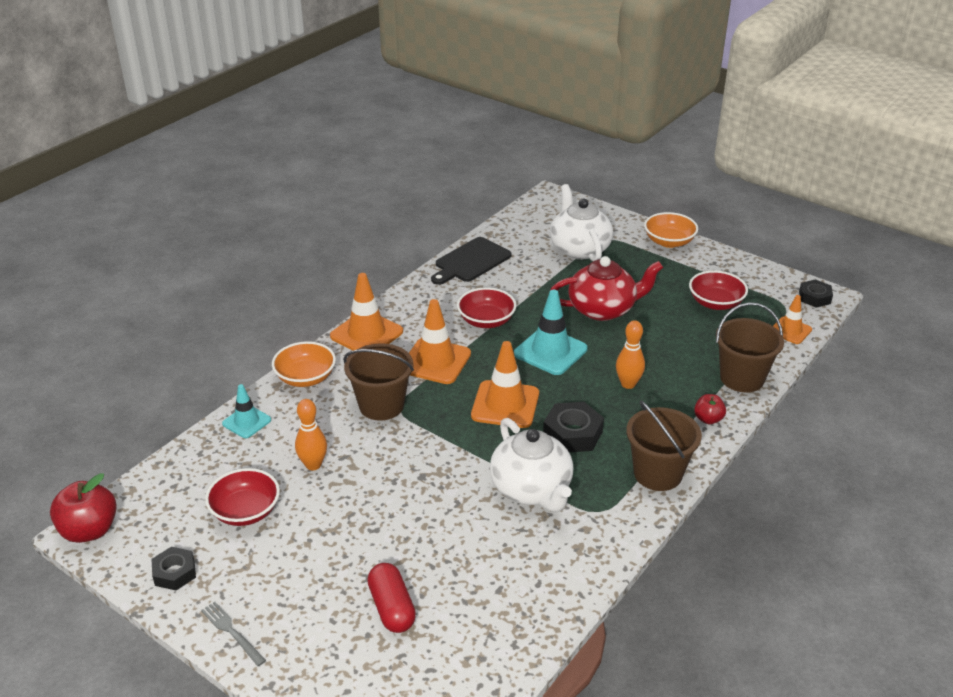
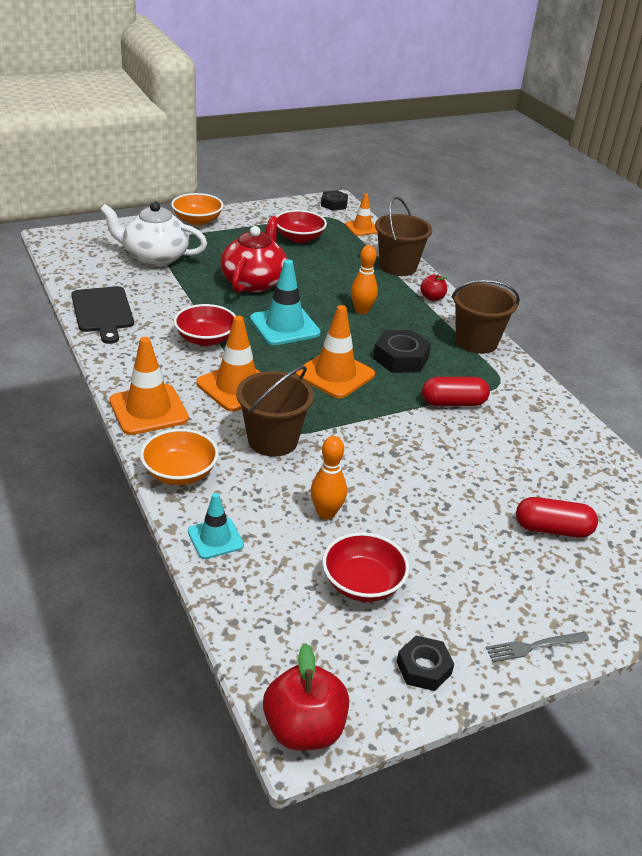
camera: 65 degrees left, 0 degrees up
white teapot [490,418,574,512] -> red capsule [422,377,490,406]

